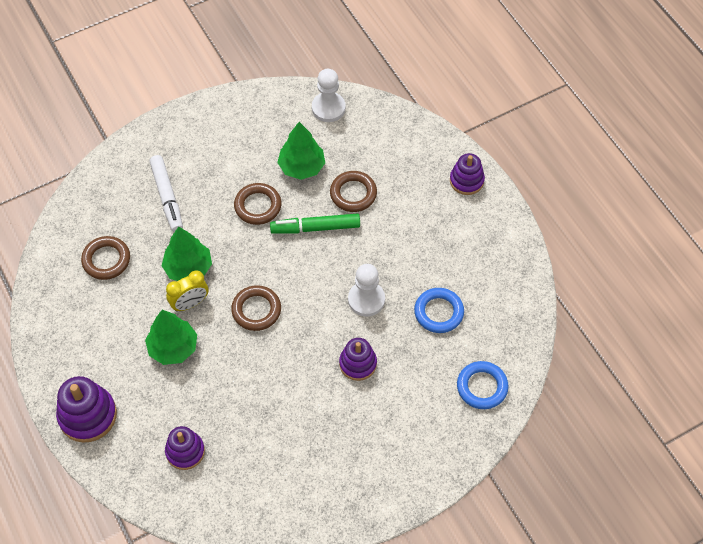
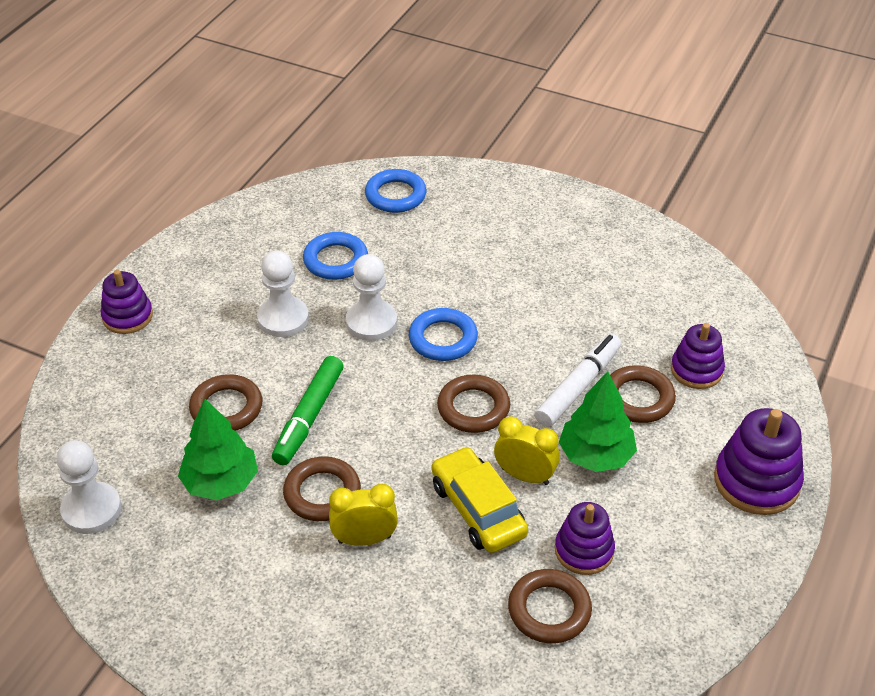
camera: 125 degrees left, 15 degrees down
white marker [149,155,183,232] -> white marker moved to [535,334,621,427]
green tree [162,227,212,281] -> yellow car [431,446,528,553]
green marker [270,213,360,234] -> green marker turned 60 degrees clockwise [272,356,343,465]
purple stacking toy [339,338,377,381] -> purple stacking toy moved to [555,502,615,575]
none -> white pawn [257,251,309,337]
none -> yellow clock [329,484,398,546]
none -> blue ring [409,308,478,361]
none -> brown ring [610,365,676,423]

